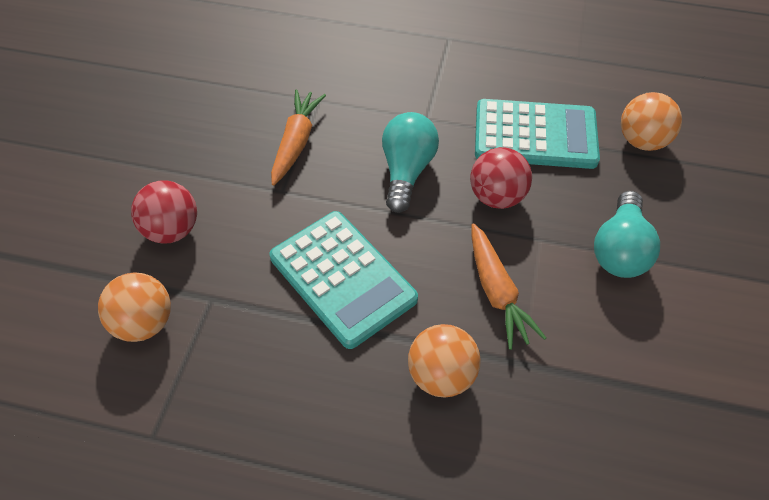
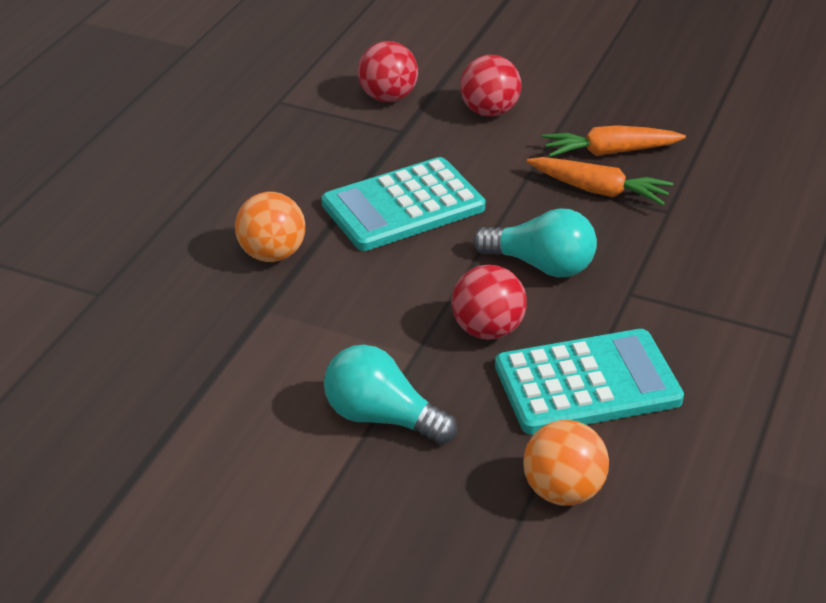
camera: 100 degrees right, 15 degrees down
orange ball [98,272,171,342] -> red ball [358,41,418,102]
orange carrot [471,223,546,350] -> orange carrot moved to [542,125,686,157]
turquoise calculator [475,99,600,169] -> turquoise calculator turned 120 degrees counterclockwise [495,329,684,434]

